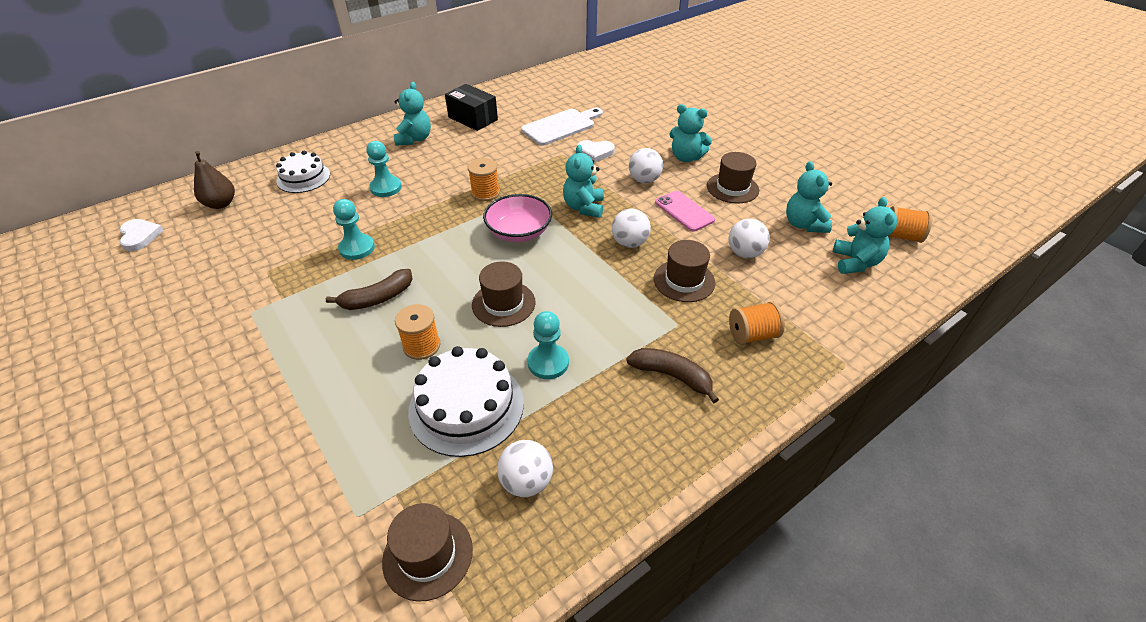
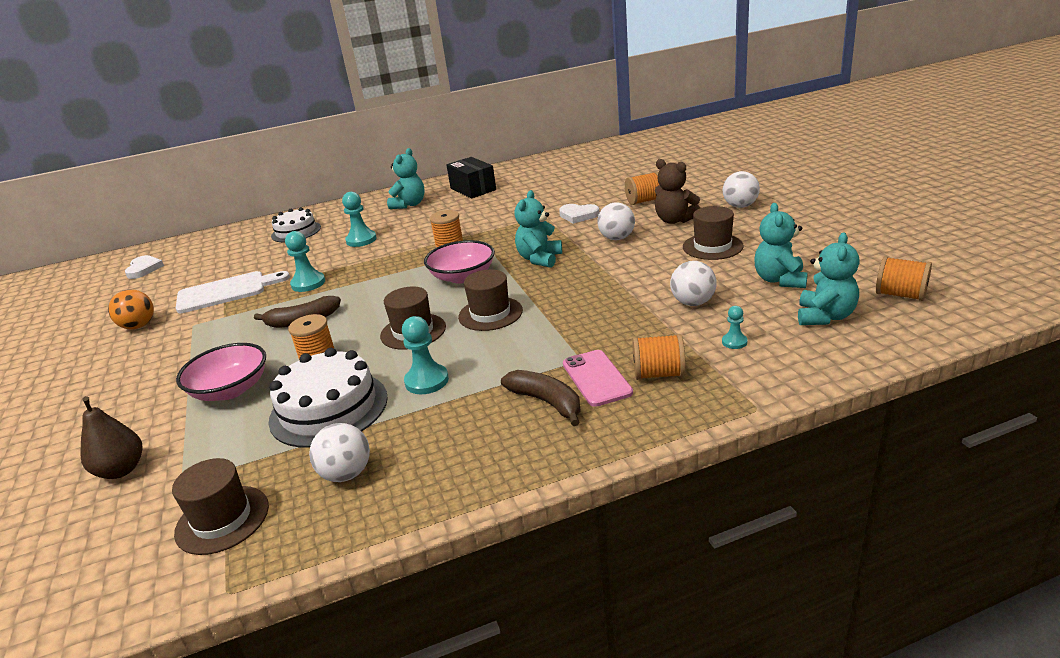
camera: 20 degrees right, 15 degrees down
brown pear [194,151,235,209] -> brown pear moved to [80,396,142,479]
white cutting board [521,108,603,146] -> white cutting board moved to [176,271,290,313]
white ball [612,209,651,248] -> white ball moved to [722,171,760,208]
brown hat [654,240,715,302] -> brown hat moved to [458,269,523,331]
pink phone [655,191,715,231] -> pink phone moved to [563,350,633,407]
turquoise teddy bear [669,104,712,162] -> brown teddy bear [655,159,700,224]
none -> orange ball [108,289,154,330]
none -> pink bowl [176,343,266,401]
none -> orange spool [625,172,659,205]
none -> turquoise pawn [722,306,747,349]

